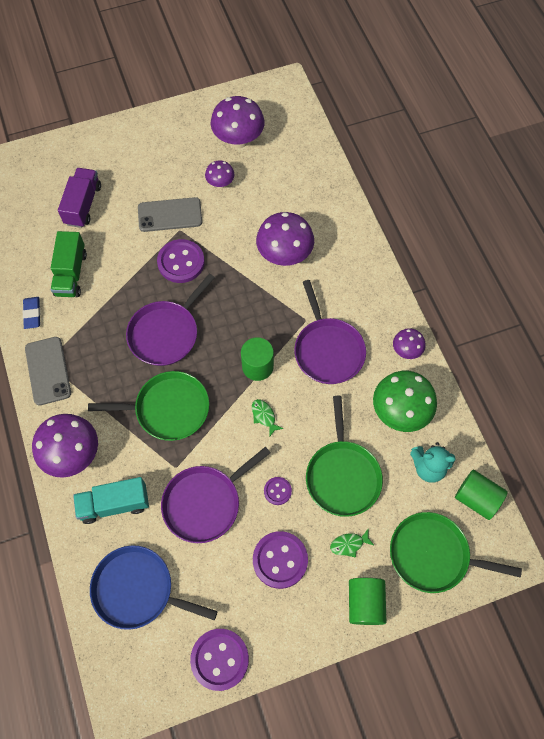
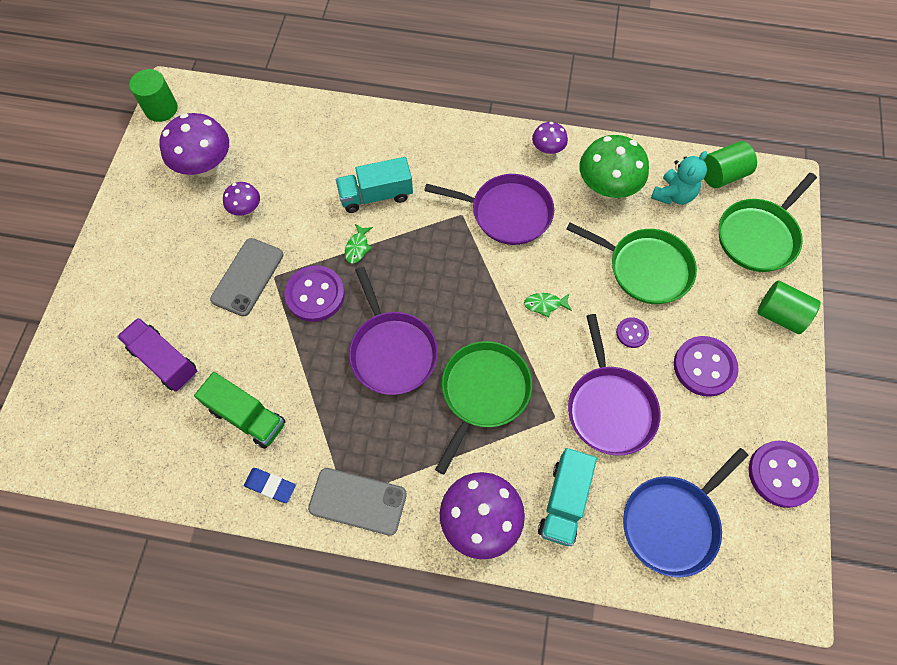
camera: 60 degrees left, 0 degrees up
green cylinder [241,337,274,381] -> green cylinder moved to [129,69,178,122]
purple mushroom [256,212,314,266] -> turquoise truck [336,157,413,213]
green fish [330,529,375,558] -> green fish moved to [345,224,373,264]

